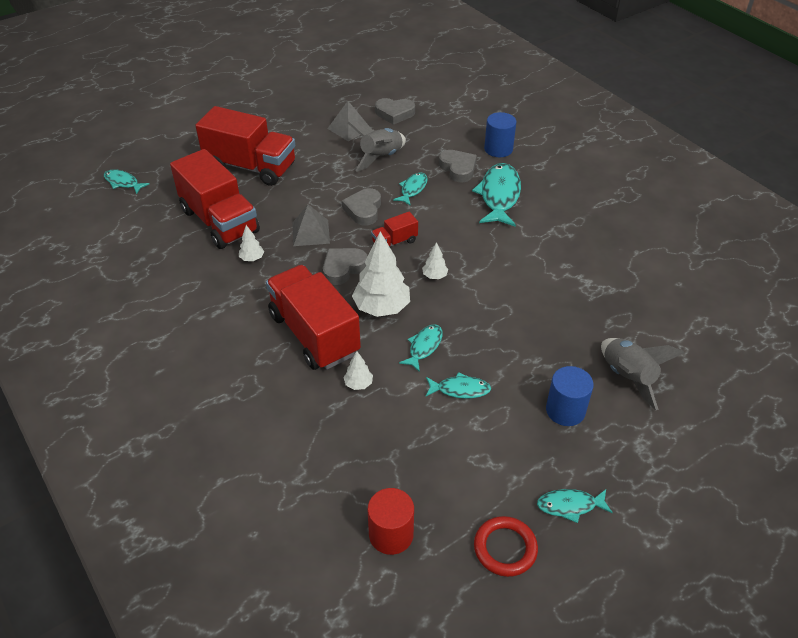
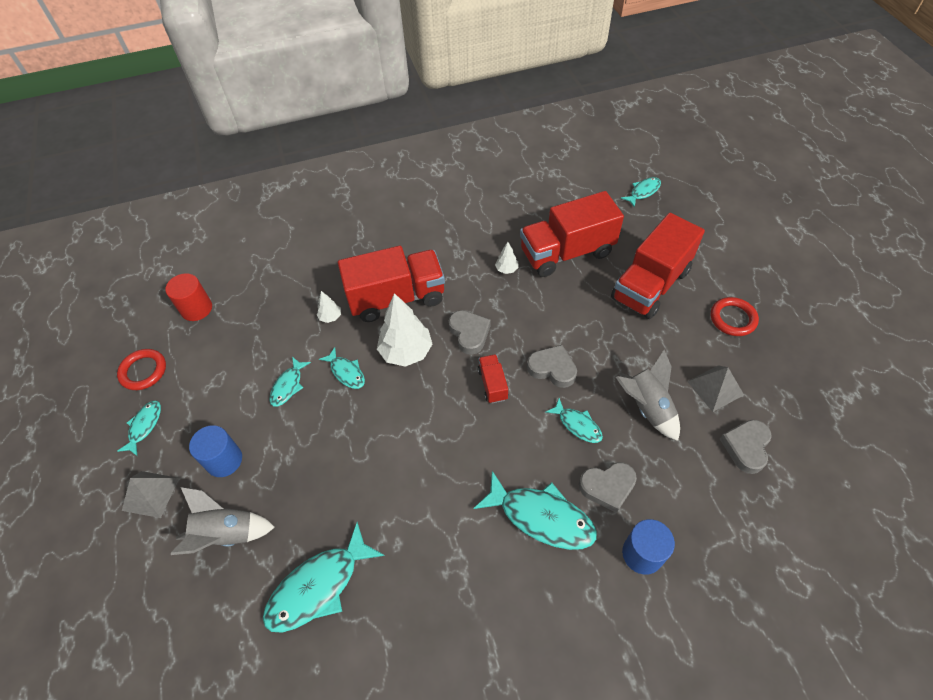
camera: 110 degrees right, 10 degrees up
grey pyramid [292,204,330,246] -> grey pyramid moved to [122,471,179,518]
white tree [422,242,448,279] -> none
none -> turquoise fish [263,522,385,633]
none -> red ring [711,297,759,336]

